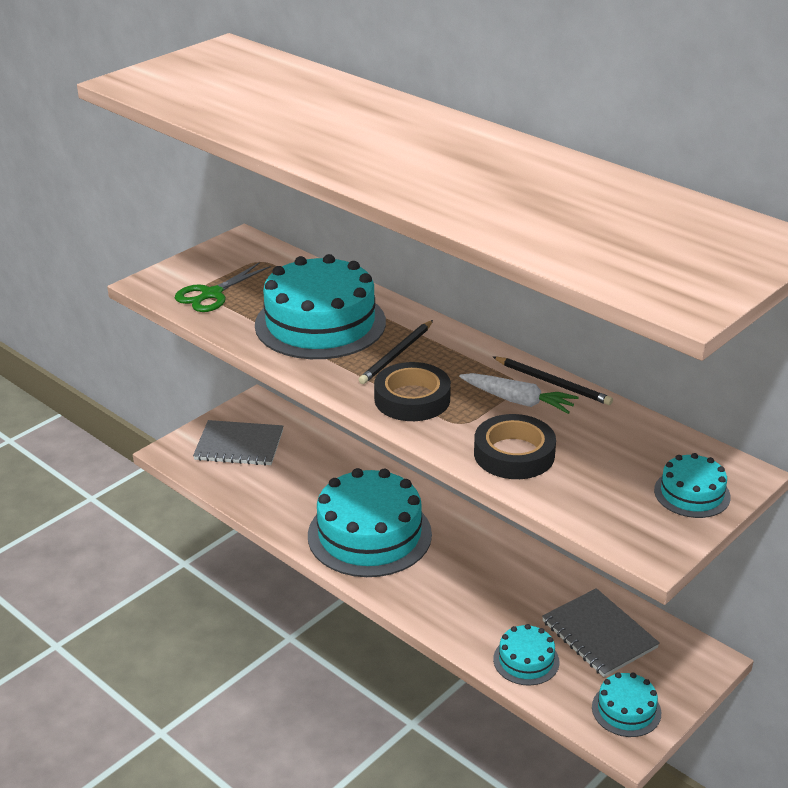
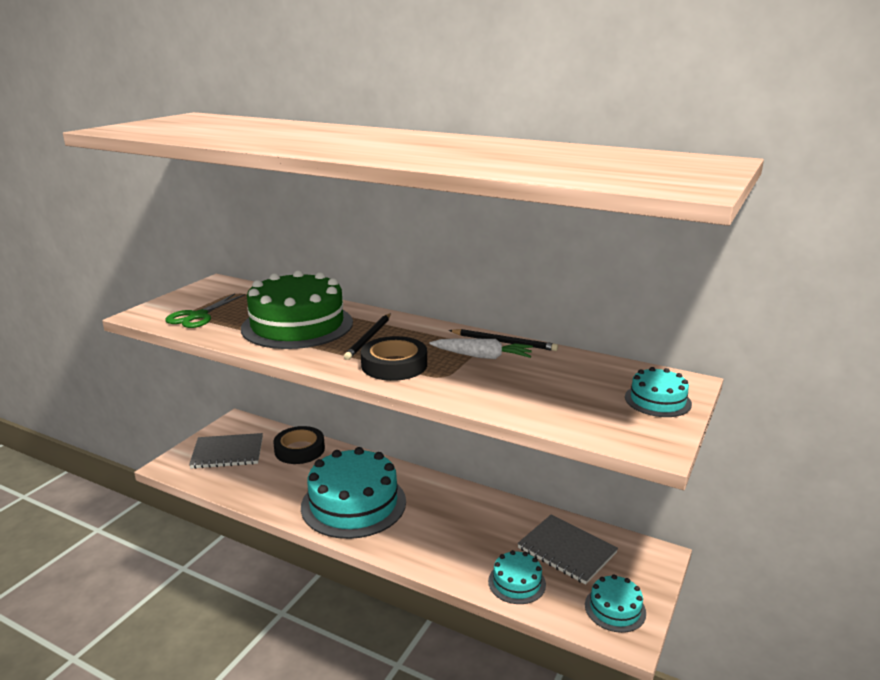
camera: 15 degrees left, 10 degrees down
turquoise cake [255,254,386,359] -> green cake [241,270,353,349]
black tape [474,414,556,479] -> black tape moved to [273,426,325,464]

